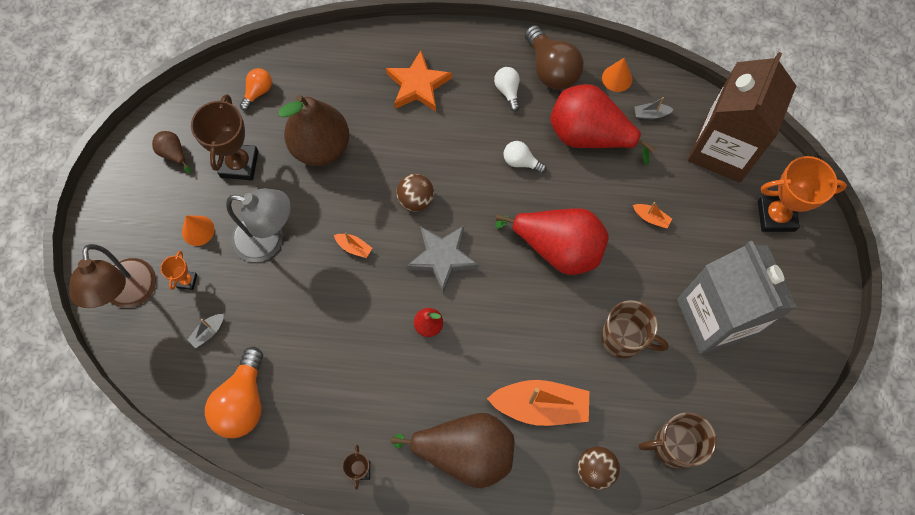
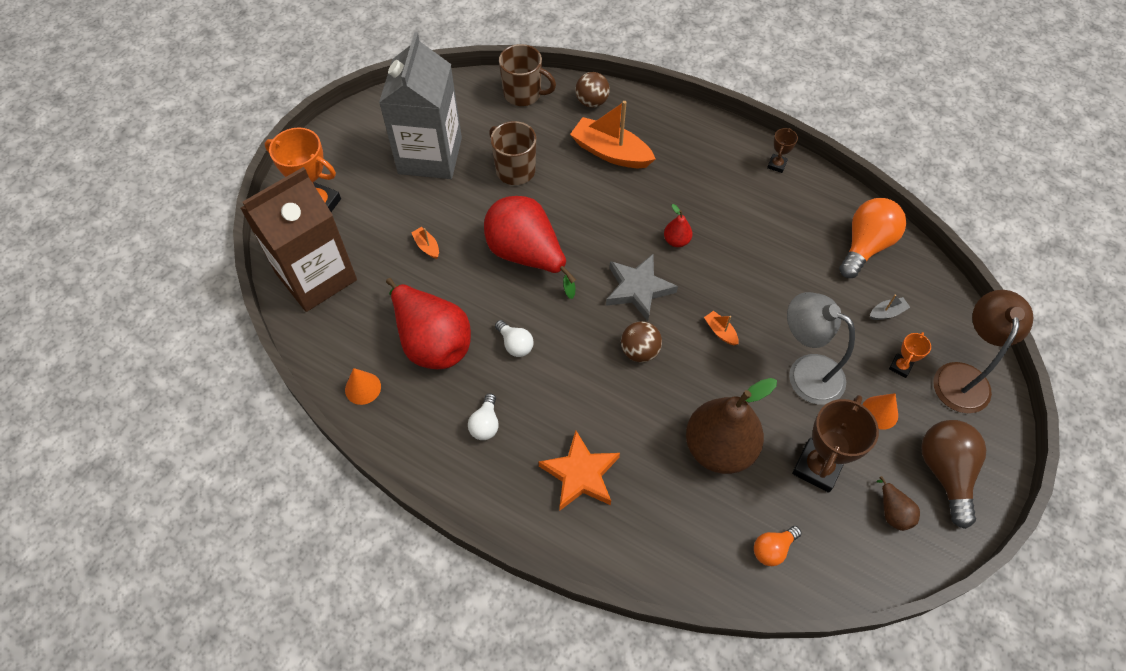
camera: 155 degrees left, 10 degrees down
brown pear [391,413,515,488] -> none
brown light bulb [525,25,584,90] -> brown light bulb moved to [921,420,986,529]
grey boat [635,97,674,119] -> none

